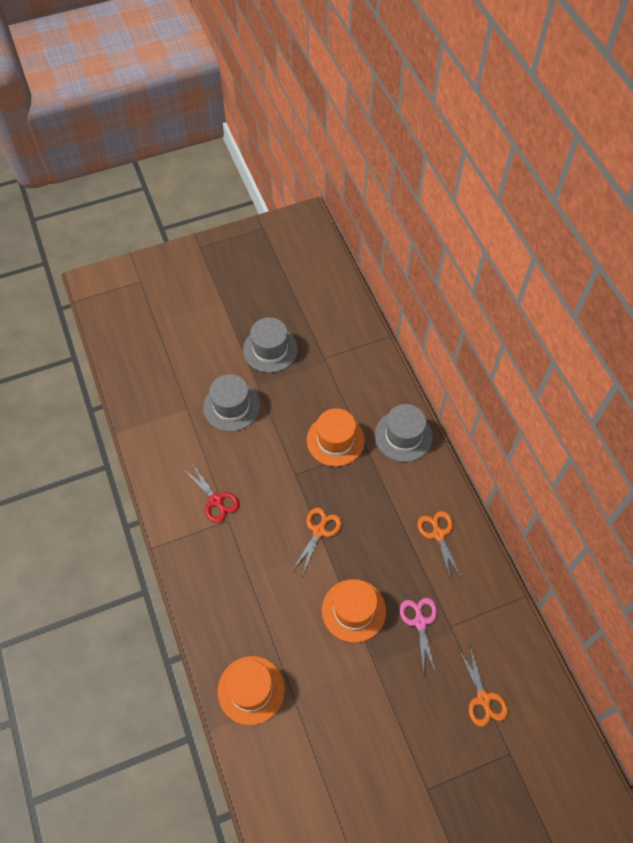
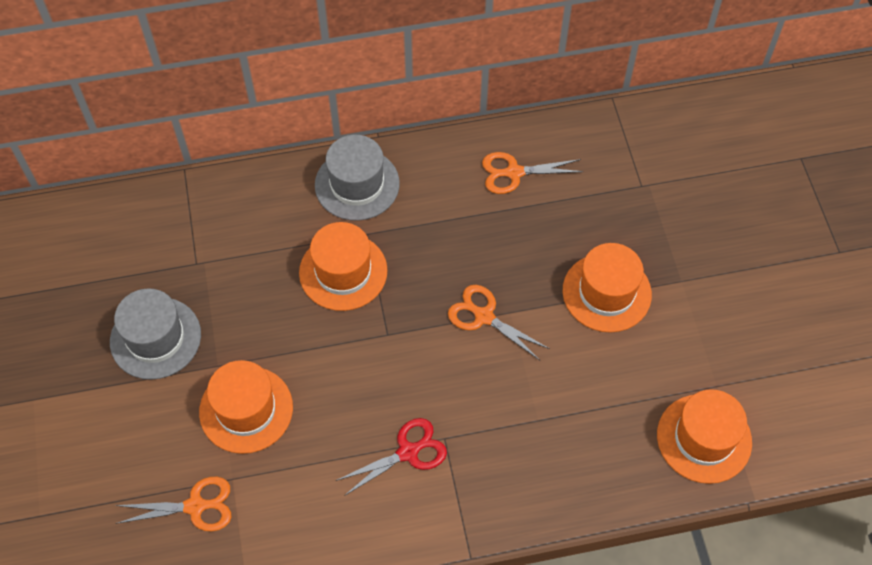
camera: 80 degrees left, 0 degrees up
grey hat [203,374,260,431] -> orange hat [199,360,293,454]
pink scissors [400,598,437,674] -> none
orange scissors [459,646,508,727] -> orange scissors moved to [115,477,231,531]

